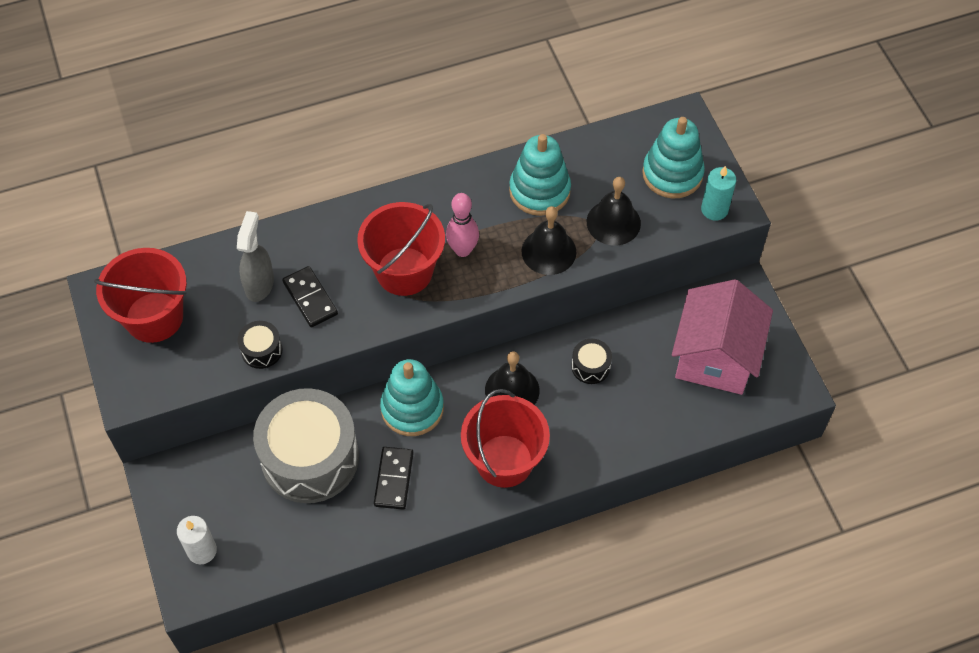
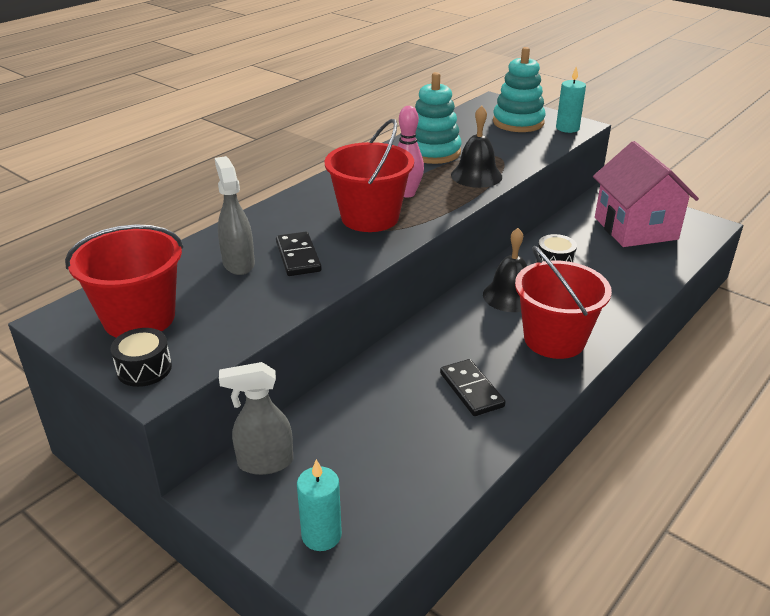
camera: 30 degrees left, 25 degrees down
white candle [177,516,217,564] -> turquoise candle [297,459,342,551]
black drum [238,321,283,369] -> black drum moved to [111,328,172,387]
grey drum [253,388,359,503] -> none
black domino [282,266,338,328] -> black domino turned 45 degrees clockwise [276,232,322,276]
turquoise stacking toy [380,359,444,436] -> none
black bell [587,177,641,246] -> none
none -> grey spray bottle [219,362,293,475]

